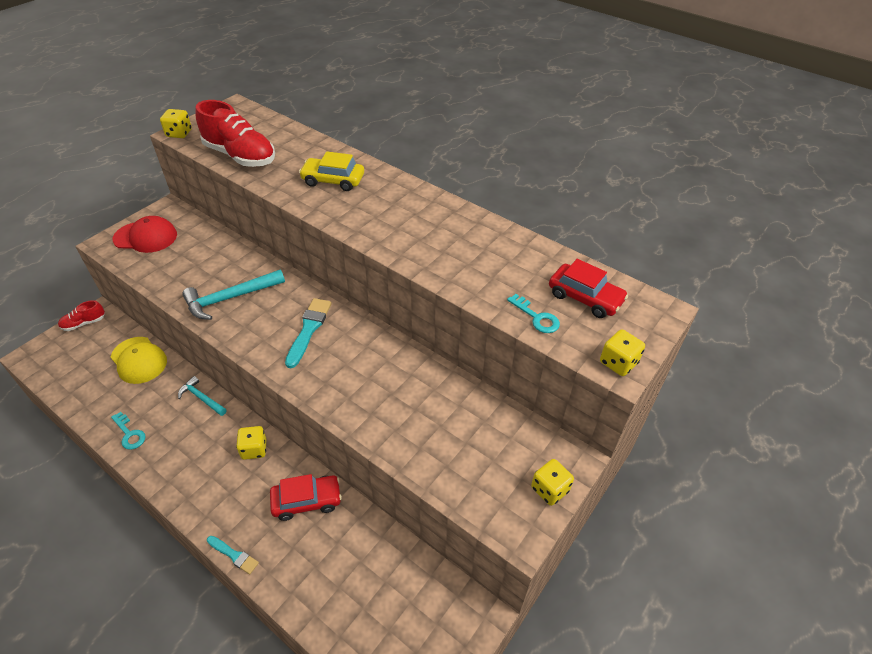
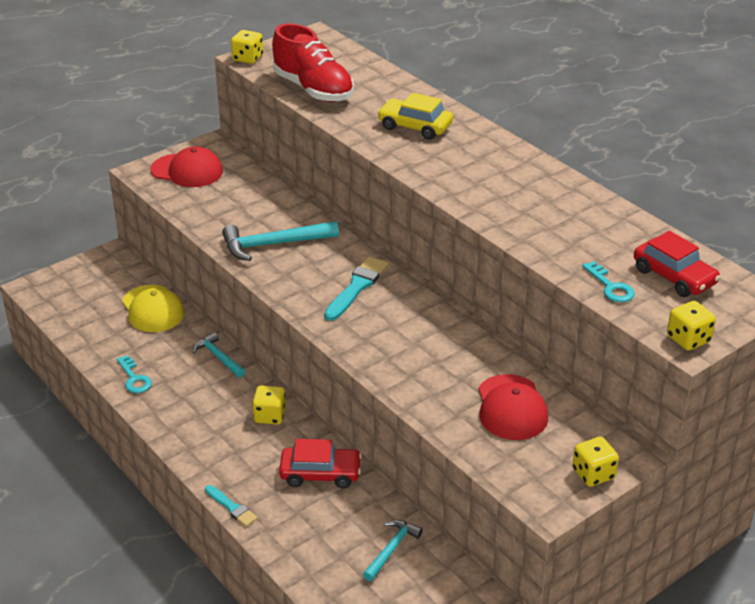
camera: 15 degrees right, 10 degrees down
red shoe [58,300,105,331] -> none
none -> turquoise hammer [363,520,423,581]
none -> red cap [479,374,548,440]

